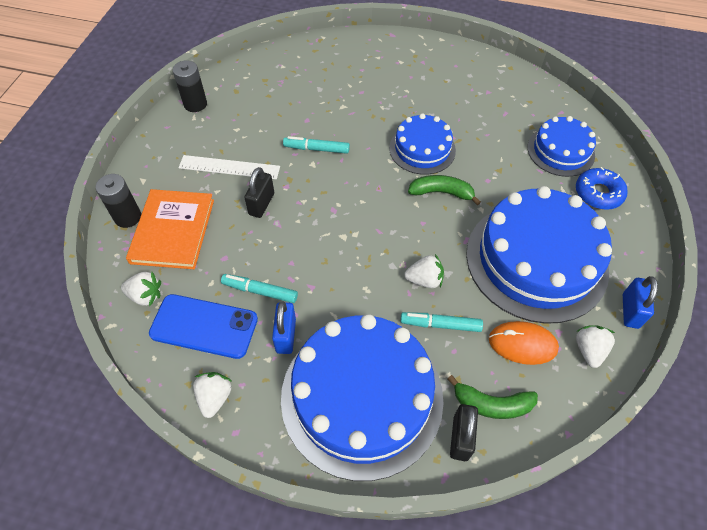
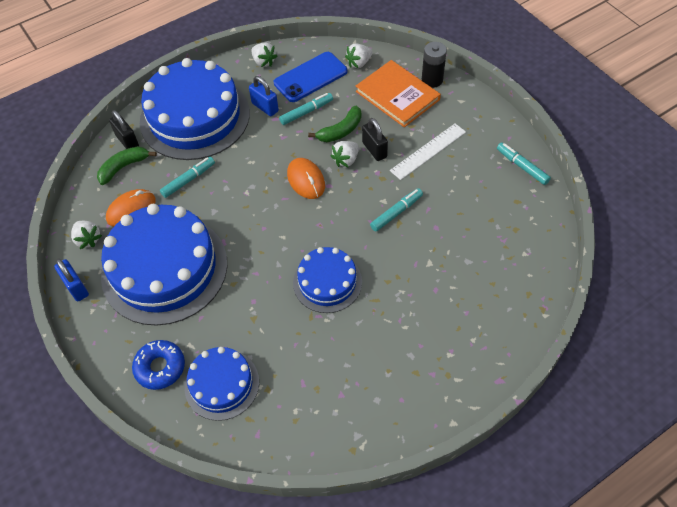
camera: 135 degrees right, 0 degrees up
black battery [173,60,207,112] -> turquoise marker [497,143,551,185]
white strawberry [404,254,444,288] -> white strawberry moved to [330,141,359,168]
green banana [408,175,481,205] -> green banana moved to [308,106,361,142]
none -> orange mouse [287,158,325,199]

